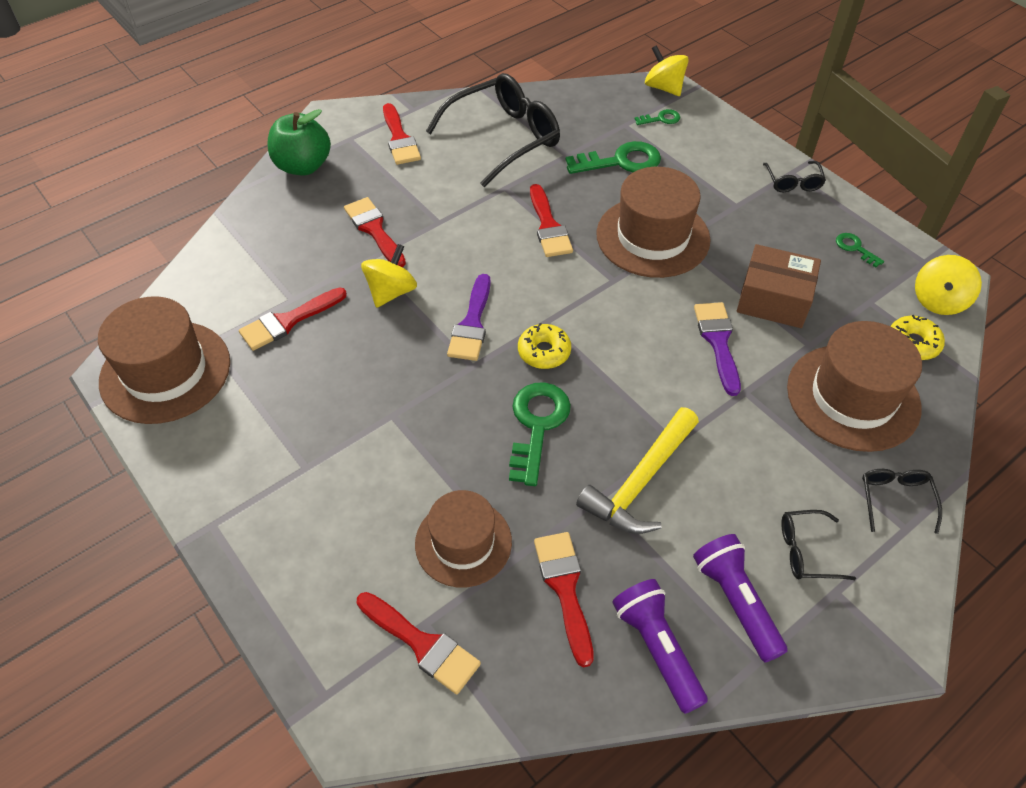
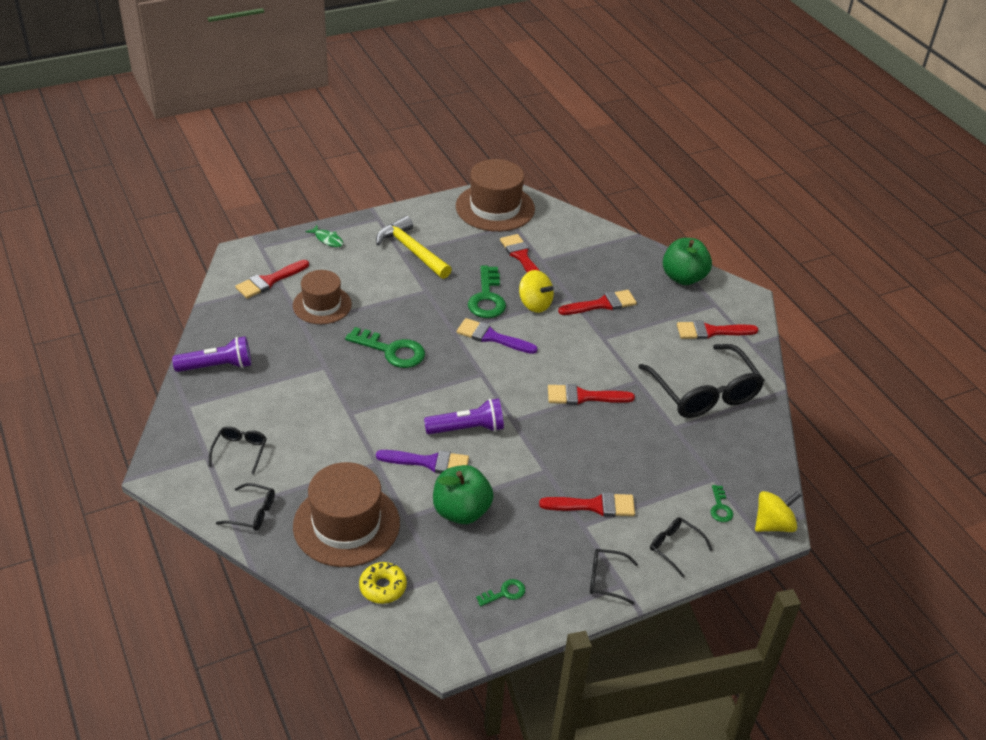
camera: 100 degrees right, 10 degrees down
yellow donut [518,323,571,369] -> none
red brush [534,532,594,667] -> red brush moved to [539,492,635,517]
green key [566,141,661,174] -> green key moved to [468,266,506,318]
yellow hammer [576,407,699,534] -> yellow hammer moved to [376,216,452,279]
brown hat [596,167,711,278] -> none
purple flashlight [693,534,788,663] -> purple flashlight moved to [424,398,504,434]
brown box [737,244,821,328] -> green apple [433,465,494,524]
yellow spinning top [915,255,982,315] -> none
none -> green fish [305,225,343,247]
none -> black glasses [650,517,713,577]

